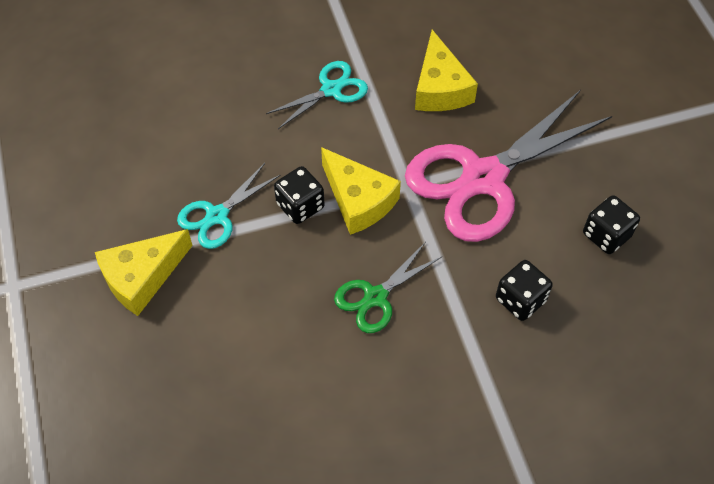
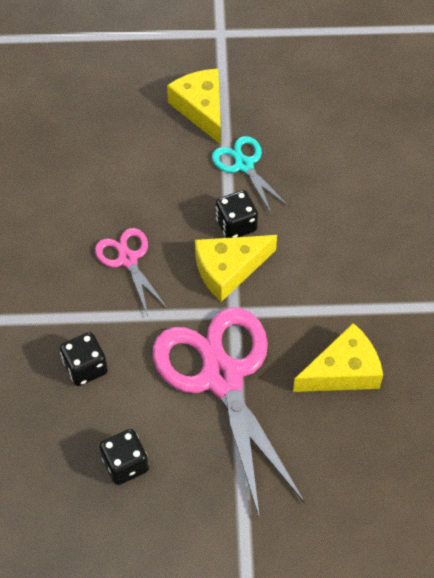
camera: 105 degrees right, 0 degrees up
turquoise scissors [266,61,368,129] -> none
green scissors [334,242,442,333] -> pink scissors [95,228,168,316]
yellow cheese [415,30,478,111] -> yellow cheese turned 150 degrees clockwise [293,323,383,392]

